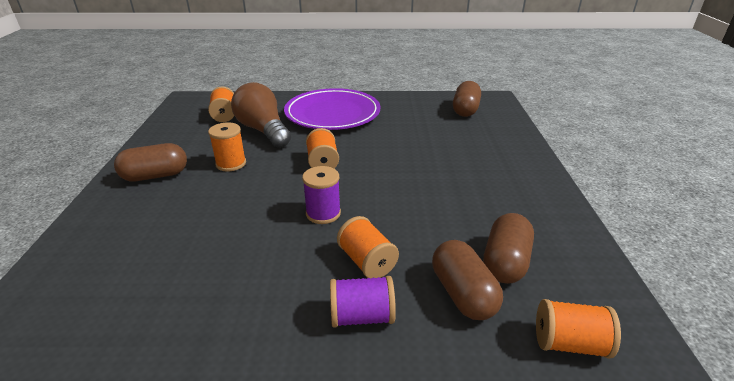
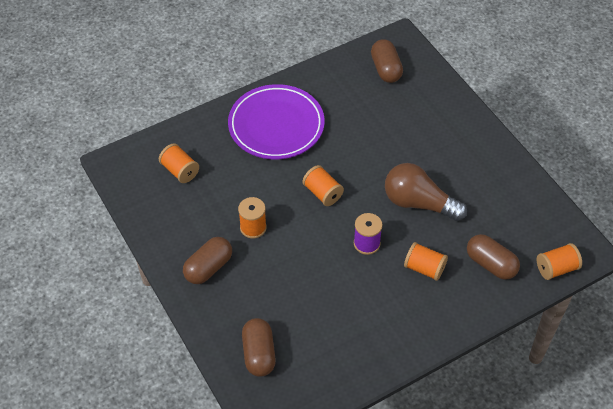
camera: 30 degrees left, 20 degrees up
brown light bulb [231,82,291,148] -> brown light bulb moved to [385,163,467,221]
purple spool [330,276,396,327] -> none
brown capsule [483,213,534,284] -> brown capsule moved to [242,318,276,377]

